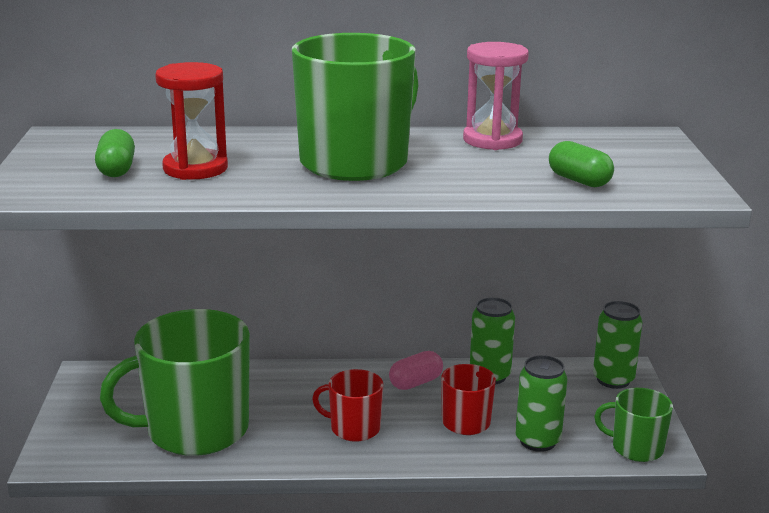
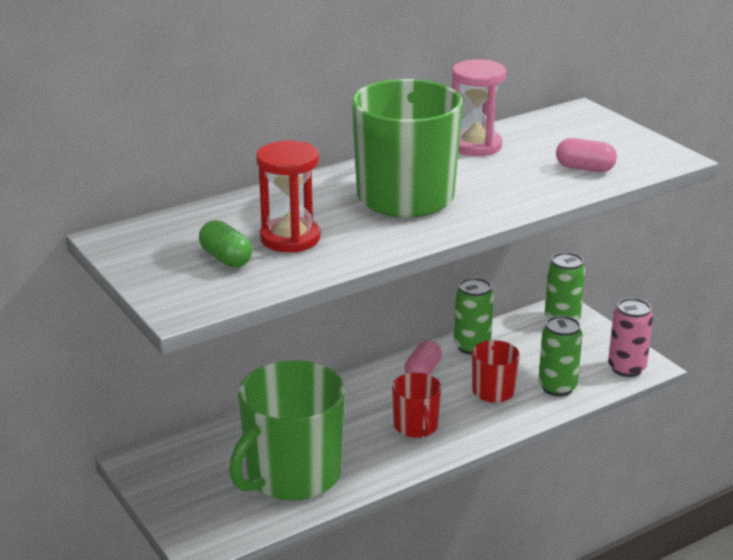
camera: 30 degrees left, 5 degrees up
red mug [312,369,383,442] -> red mug turned 90 degrees counterclockwise [392,373,441,438]
green capsule [549,141,614,187] -> pink capsule [556,138,617,172]
green mug [594,388,673,462] -> pink can [608,298,653,377]

